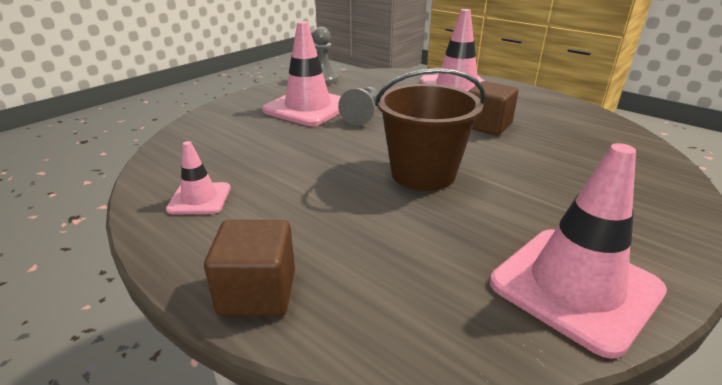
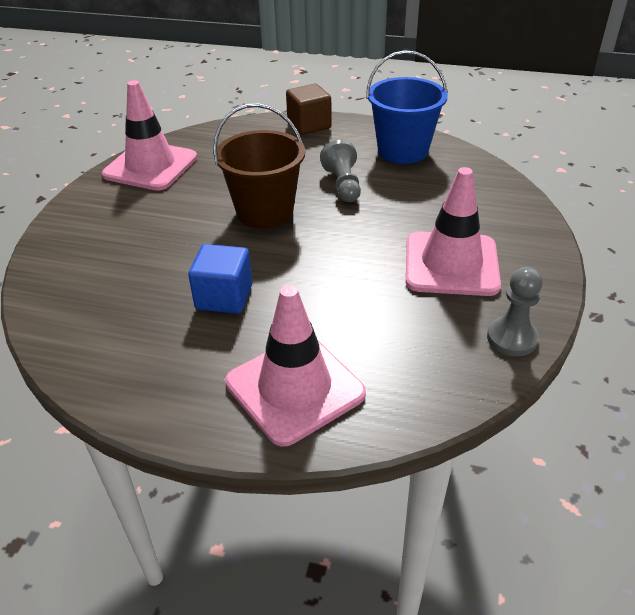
camera: 155 degrees right, 10 degrees up
pink traffic cone [166,141,231,214] -> blue bucket [366,50,448,164]
grey pawn [338,87,378,126] -> grey pawn moved to [320,140,361,202]
brown cube [468,81,518,136] -> blue cube [188,244,252,314]

